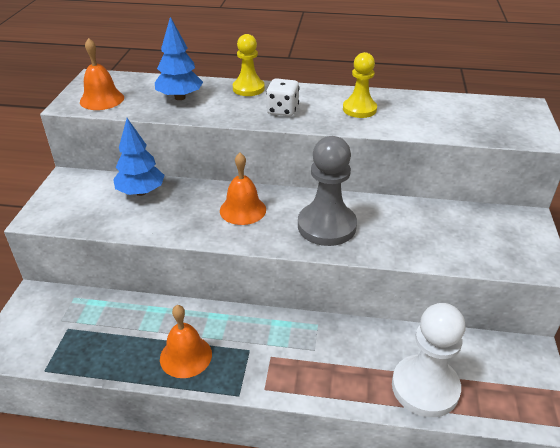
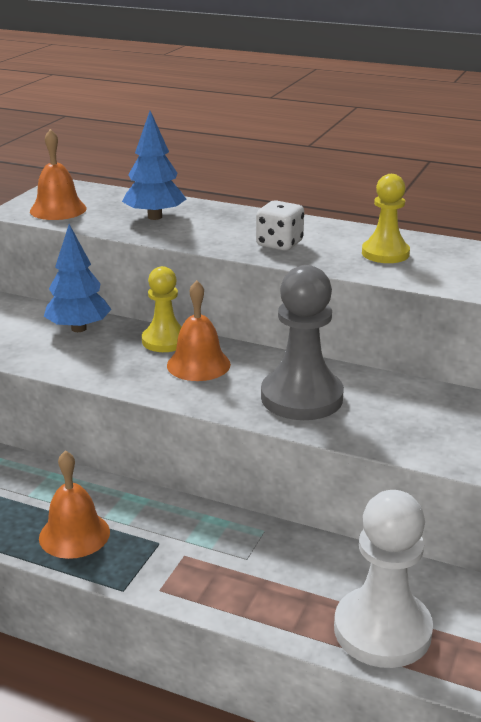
camera: 15 degrees right, 10 degrees down
yellow pawn [233,34,265,96] -> yellow pawn moved to [142,266,181,352]

